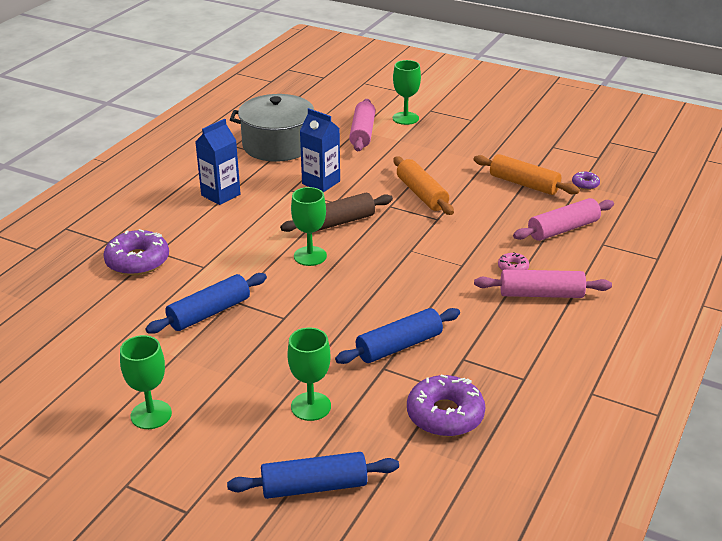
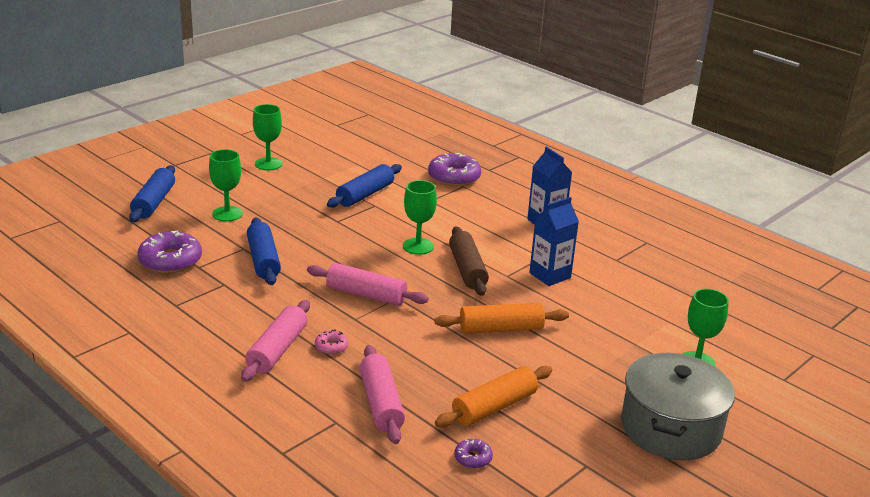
camera: 105 degrees right, 5 degrees down
blue rolling pin [145,273,267,334] -> blue rolling pin turned 60 degrees clockwise [327,164,402,208]
grey pot [230,94,314,162] -> grey pot moved to [621,353,735,460]
pink rolling pin [349,99,376,151] -> pink rolling pin moved to [307,263,429,306]

